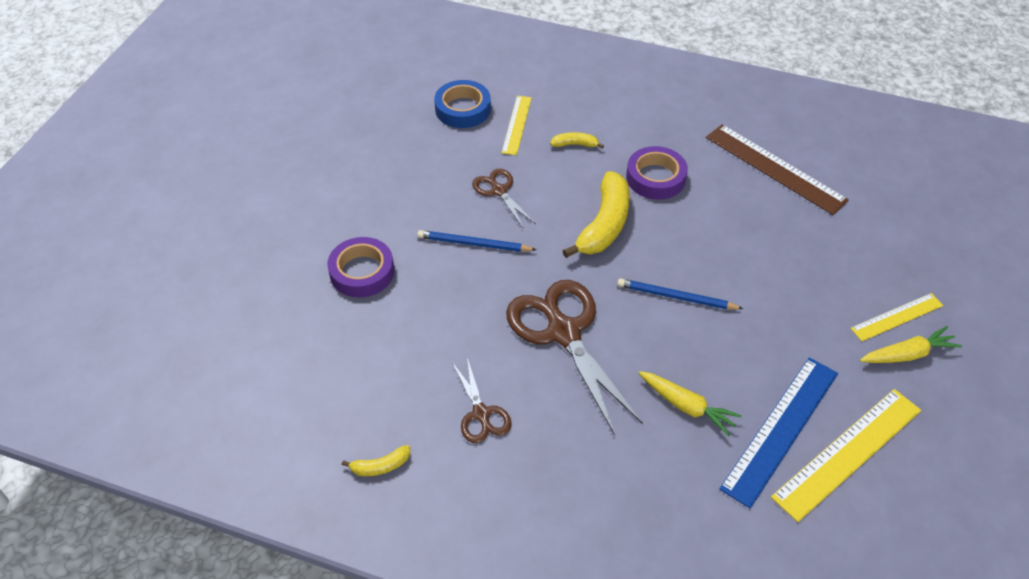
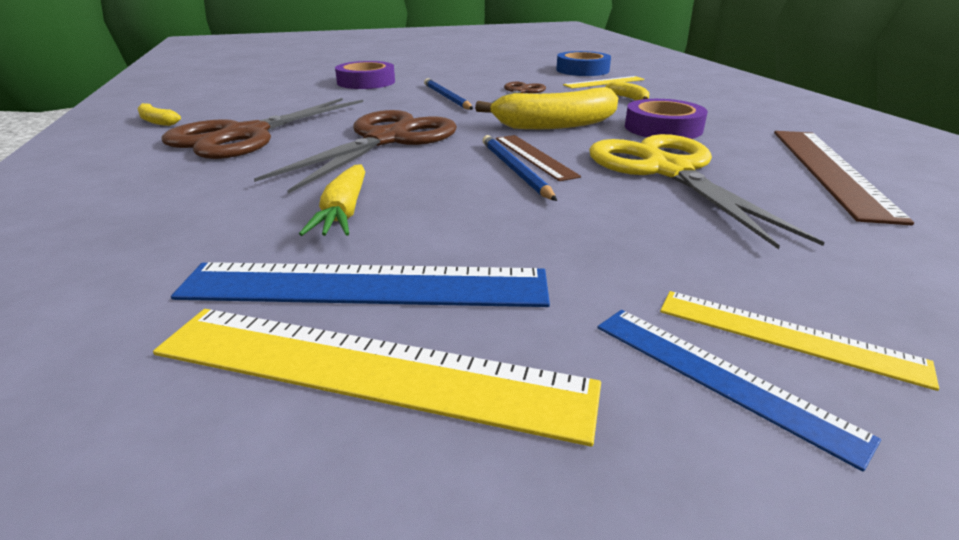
camera: 55 degrees right, 20 degrees down
brown scissors [452,358,512,443] -> brown scissors [161,98,363,159], size x1.94
yellow carrot [860,326,962,363] -> blue ruler [597,310,881,472]
none -> brown ruler [496,135,581,181]
none -> yellow scissors [589,134,825,249]

